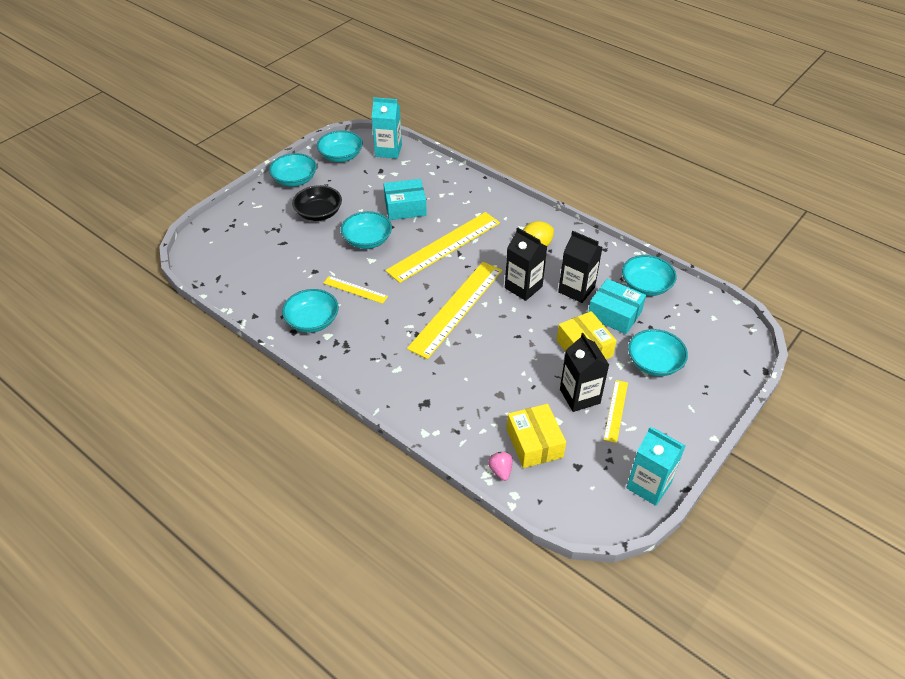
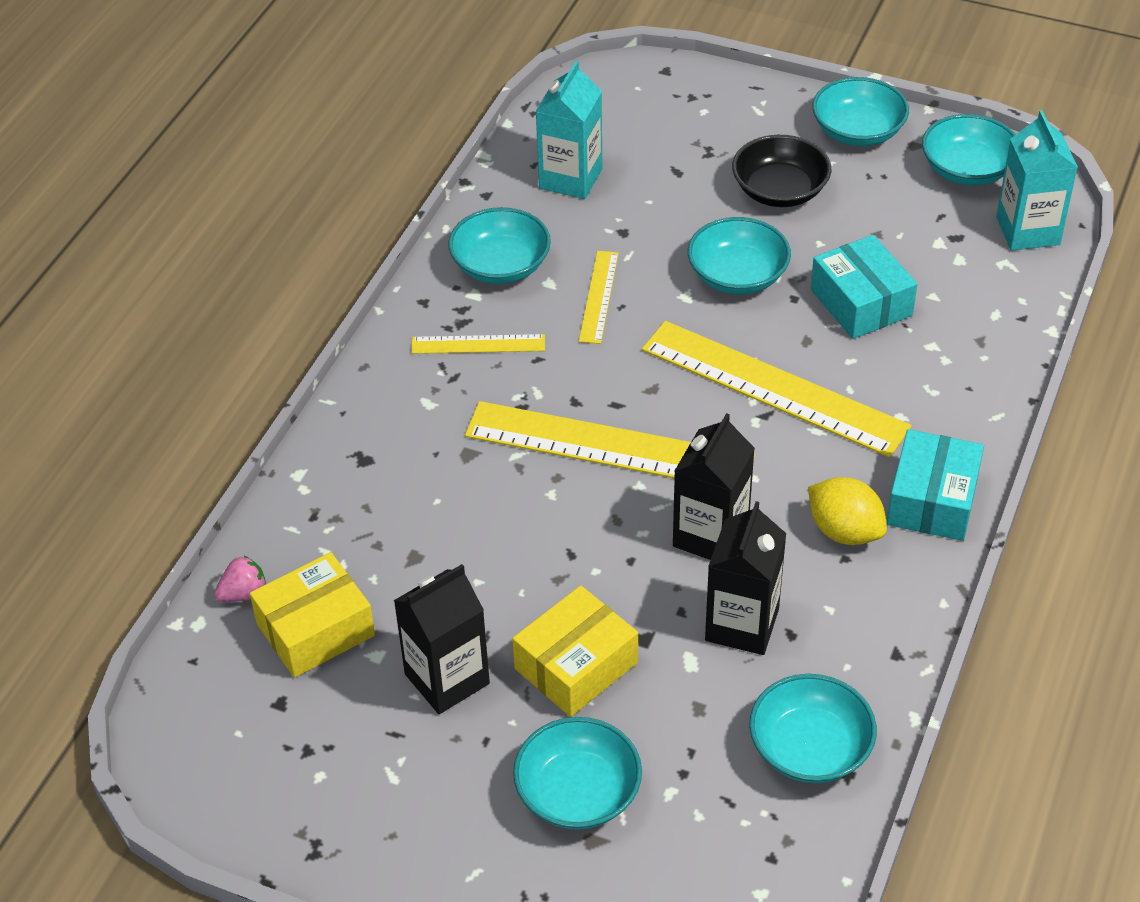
camera: 75 degrees right, 0 degrees up
turquoise box [588,279,646,334] -> turquoise box moved to [887,429,984,541]
yellow ruler [604,380,628,443] -> yellow ruler moved to [411,334,545,354]
turquoise carton [626,427,685,506] -> turquoise carton moved to [536,61,602,199]

